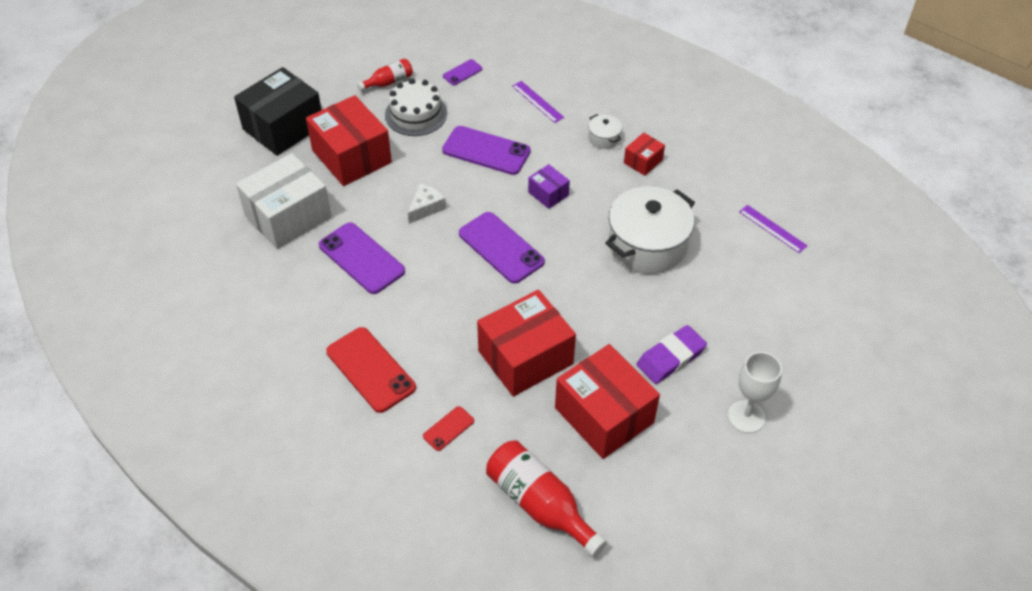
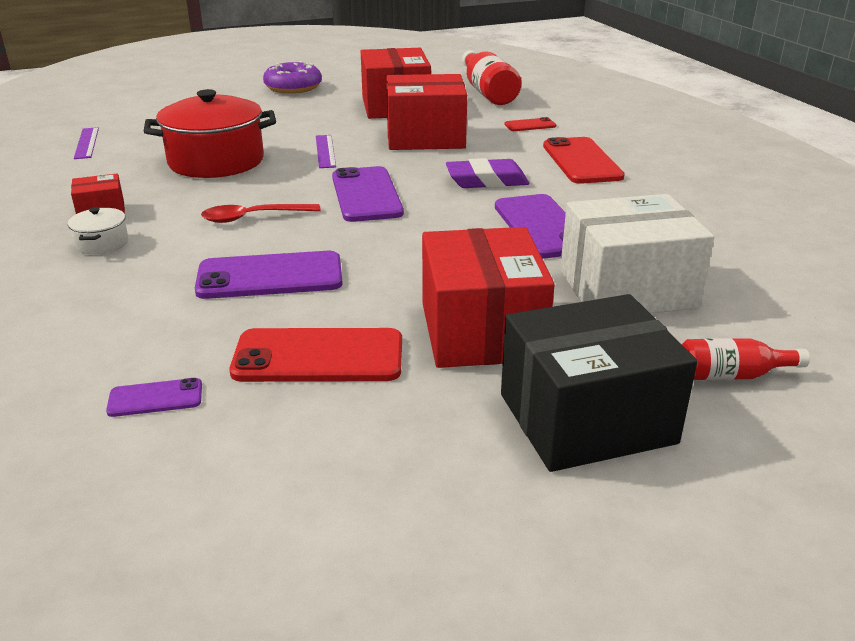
camera: 150 degrees left, 20 degrees down
red bottle [357,58,413,91] -> red bottle moved to [682,338,810,380]
white cake [385,78,447,136] -> red phone [230,328,402,382]
white cheese [408,183,446,224] -> none
purple phone [442,126,531,175] -> purple phone turned 60 degrees counterclockwise [195,251,343,299]
purple ruler [512,81,564,123] -> purple ruler moved to [316,135,336,168]
purple box [528,164,570,209] -> red spoon [201,204,321,223]
white pot [605,186,695,274] -> red pot [144,89,276,178]
purple eraser [636,325,707,384] -> purple eraser moved to [446,158,529,188]
white goblet [728,352,782,433] -> purple donut [263,61,322,94]

